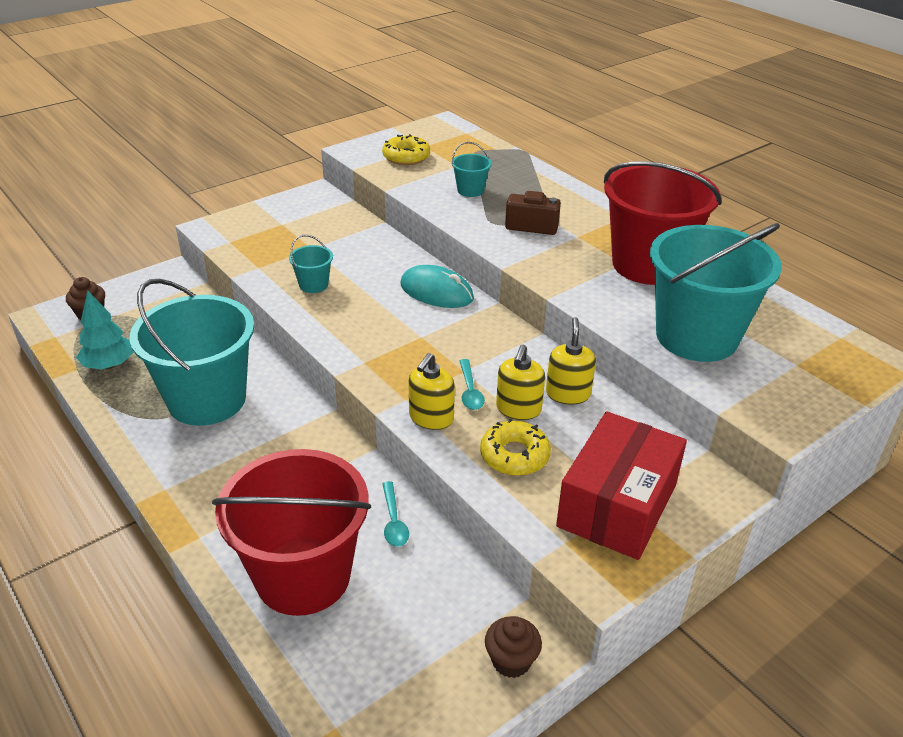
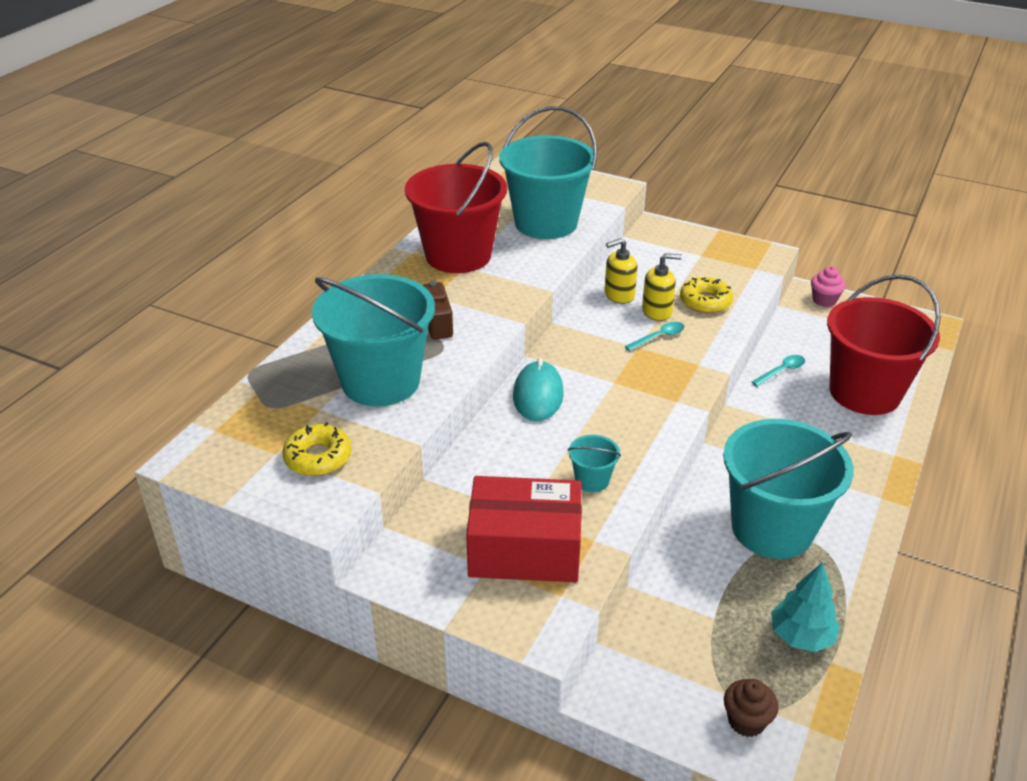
camera: 115 degrees left, 0 degrees up
yellow soap dispenser [408,353,455,430] -> none
turquoise bucket [451,142,492,197] -> turquoise bucket [312,274,435,407], size x2.41
brown cupcake [485,616,542,678] -> pink cupcake [811,266,846,307]
red box [556,411,687,560] -> red box moved to [466,476,582,582]

